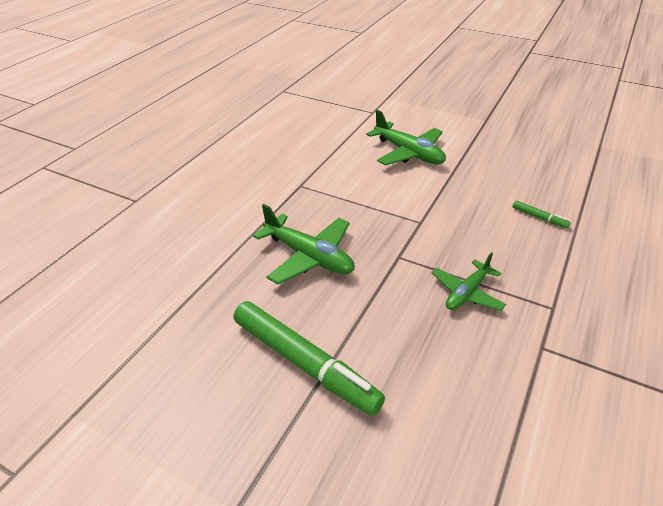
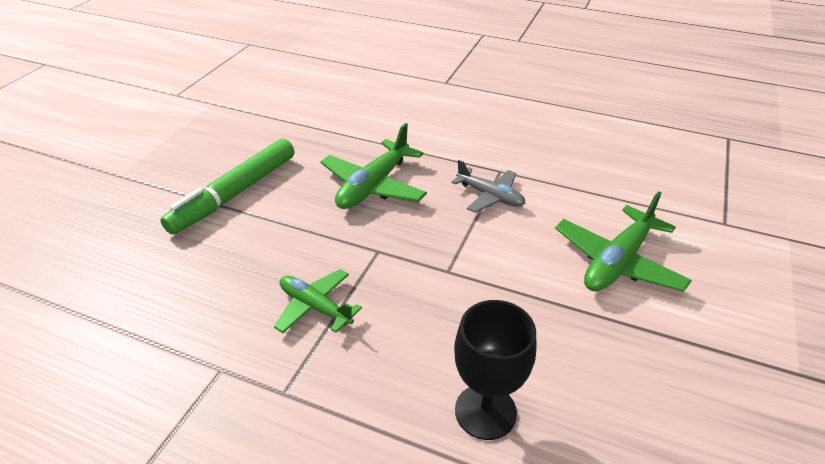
camera: 85 degrees right, 0 degrees up
green marker [512,200,571,228] -> black goblet [454,300,537,440]
none -> grey plane [451,160,526,213]

